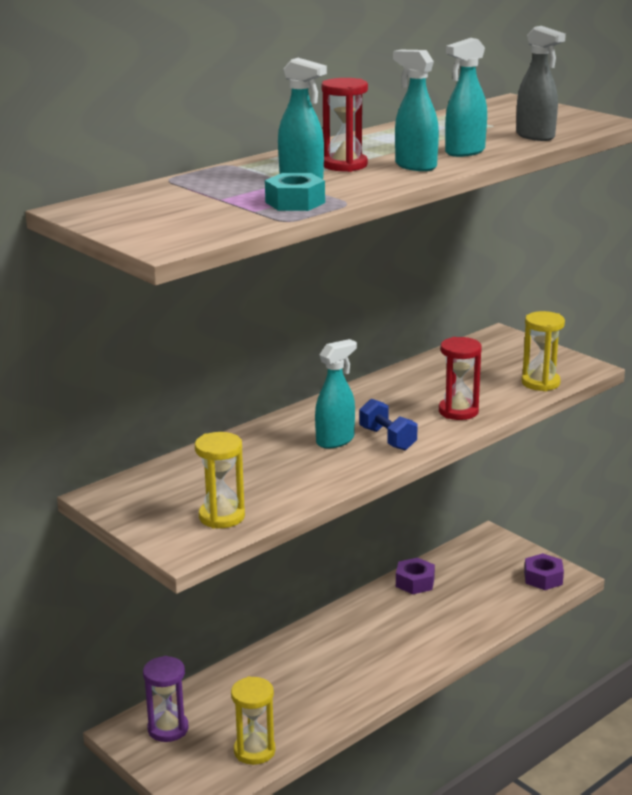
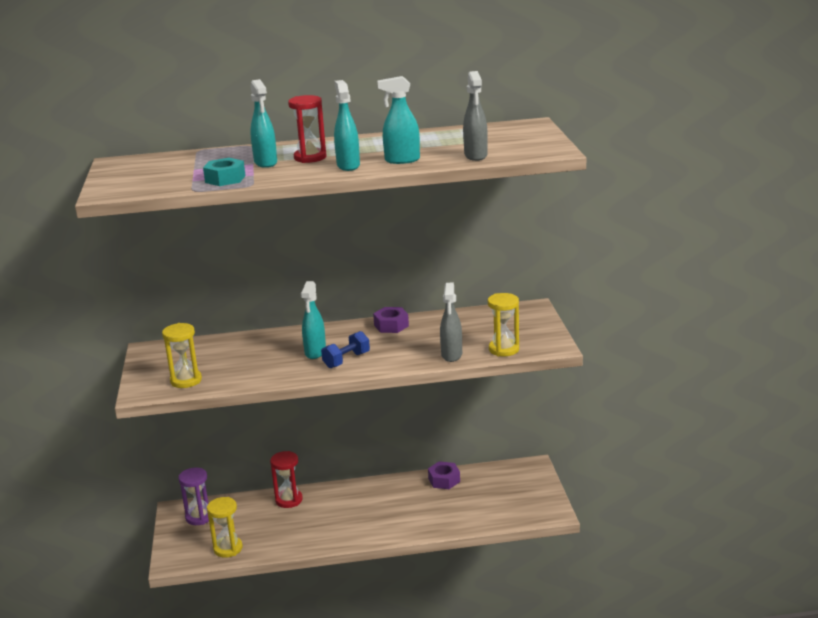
camera: 35 degrees right, 0 degrees up
turquoise spray bottle [315,339,357,448] -> turquoise spray bottle turned 105 degrees clockwise [301,281,326,359]
blue dumbbell [359,399,418,450] -> blue dumbbell turned 45 degrees clockwise [321,331,370,368]
red hourglass [439,337,482,420] -> red hourglass moved to [270,451,303,508]
purple nut [524,553,564,590] -> purple nut moved to [373,307,409,333]
none -> grey spray bottle [440,283,462,362]

